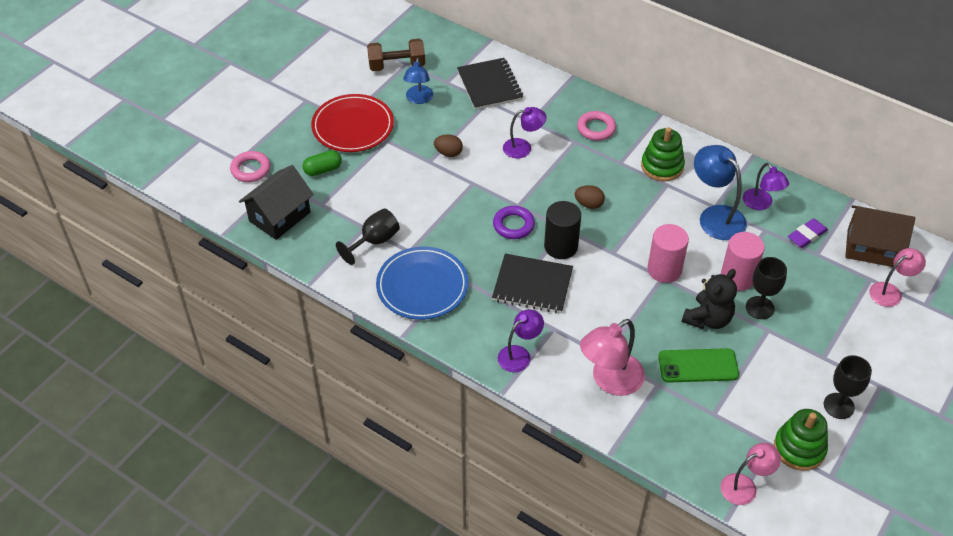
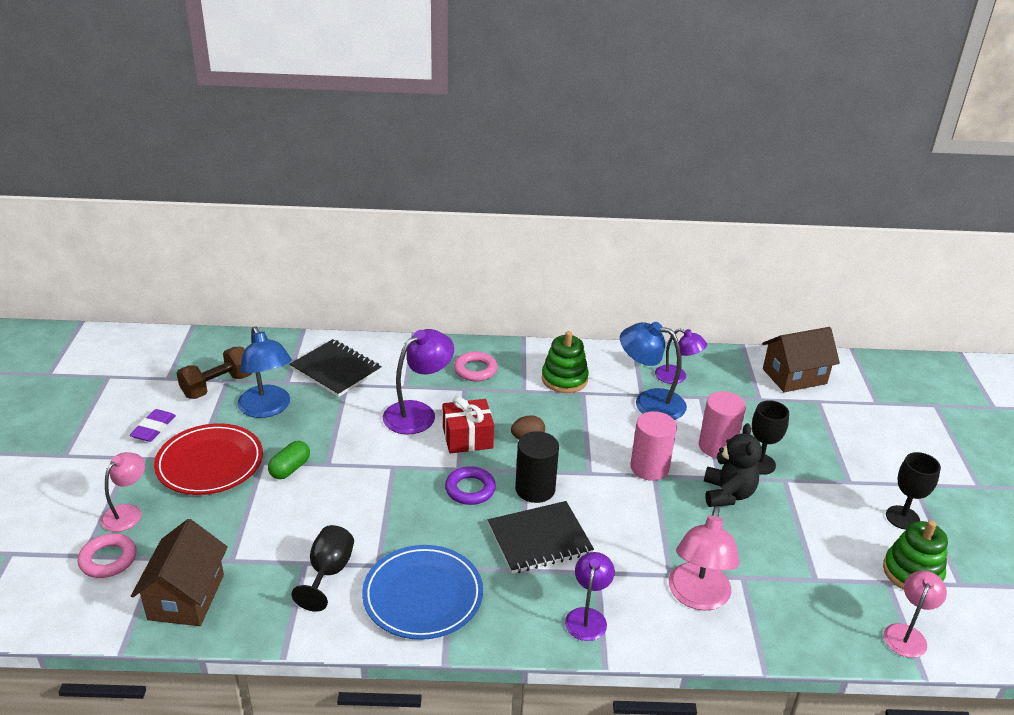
camera: 35 degrees left, 15 degrees down
black house [239,165,314,240] -> brown house [131,519,228,626]
green capsule [302,150,342,176] -> green capsule moved to [268,441,310,479]
blue lamp [403,58,433,104] -> blue lamp [238,326,292,418], size x1.56
brown egg [434,134,463,157] -> none
purple lamp [503,107,547,159] -> purple lamp [383,329,454,434], size x1.56
green phone [658,348,739,383] -> none
purple eraser [788,218,828,248] -> purple eraser moved to [130,409,176,442]
pink lamp [869,248,926,307] -> pink lamp moved to [101,452,145,532]
none -> red gift [443,396,494,453]

